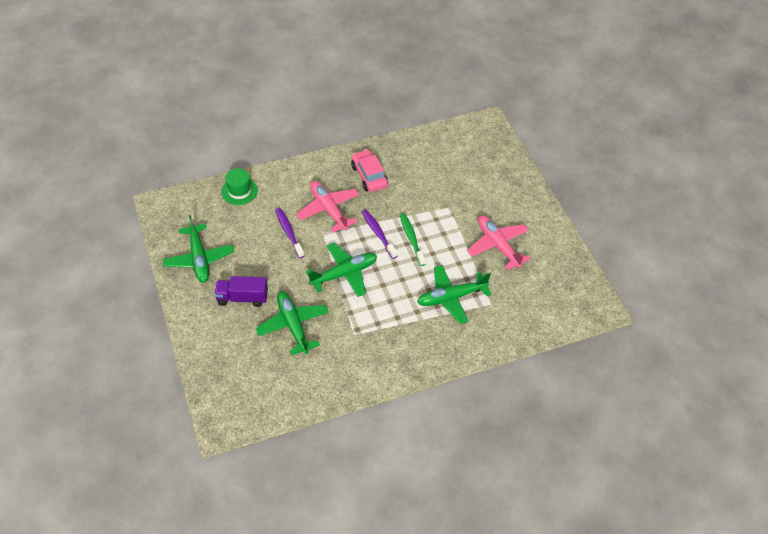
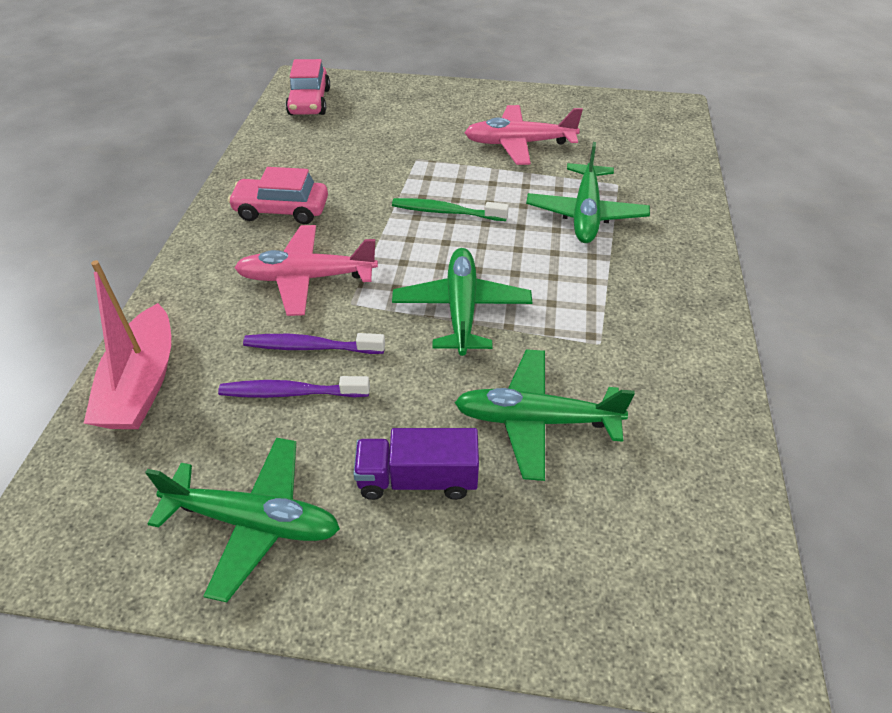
camera: 60 degrees left, 5 degrees down
purple truck [214,276,268,307] -> purple truck turned 60 degrees clockwise [353,428,479,500]
green hat [221,168,258,205] -> pink boat [84,260,171,429]
purple toothbrush [362,210,398,259] -> purple toothbrush moved to [218,376,370,398]
none -> pink car [286,59,330,115]

